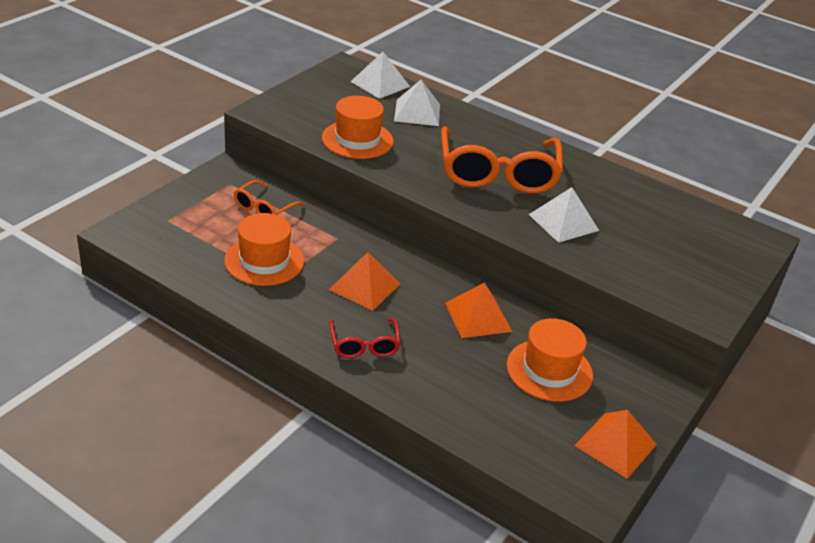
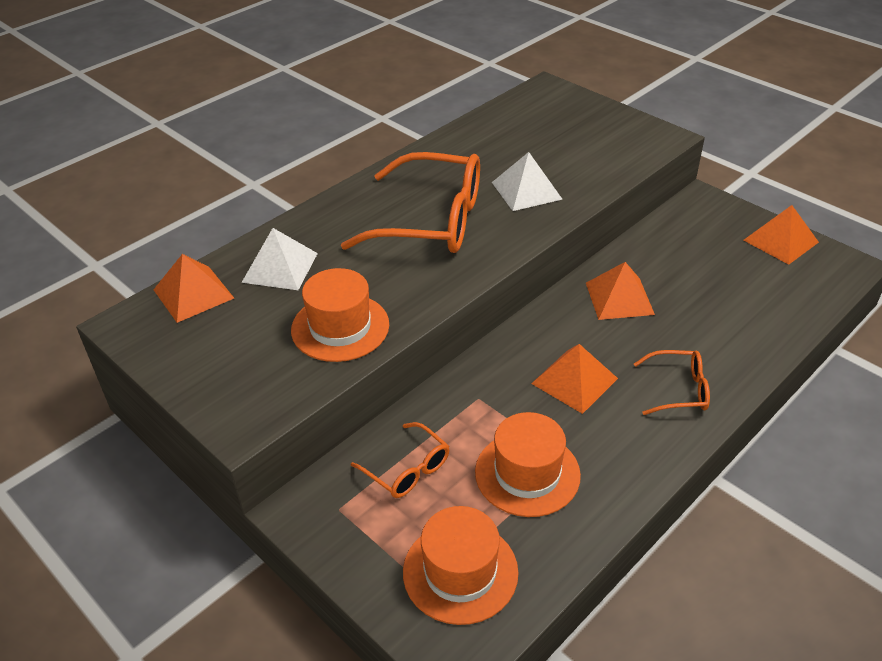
camera: 75 degrees left, 5 degrees up
red glasses [329,318,401,358] -> orange glasses [634,350,710,415]
white pyramid [350,52,410,99] -> orange pyramid [153,254,234,323]
orange hat [507,318,593,402] -> orange hat moved to [403,506,518,625]

